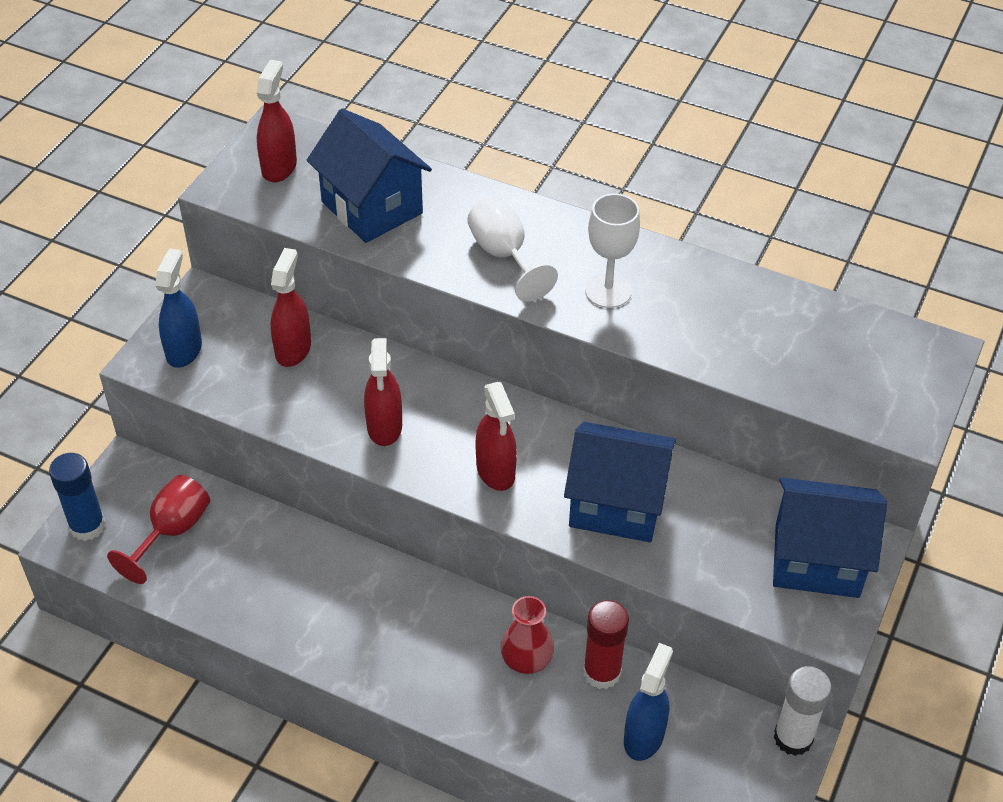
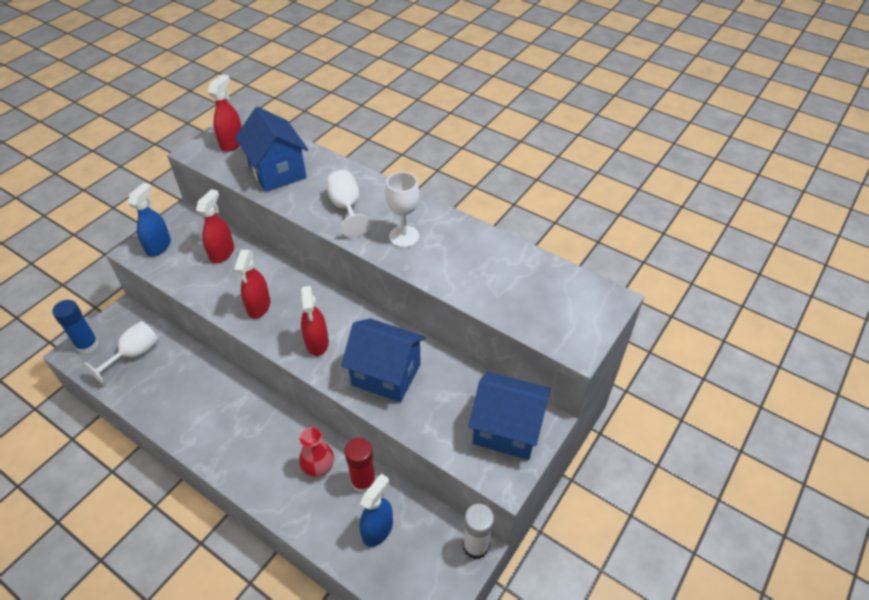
camera: 10 degrees right, 0 degrees up
red goblet [107,475,210,584] -> white goblet [84,321,159,385]

